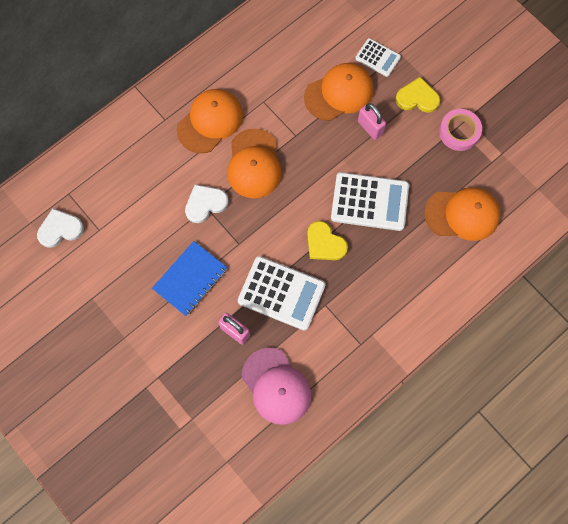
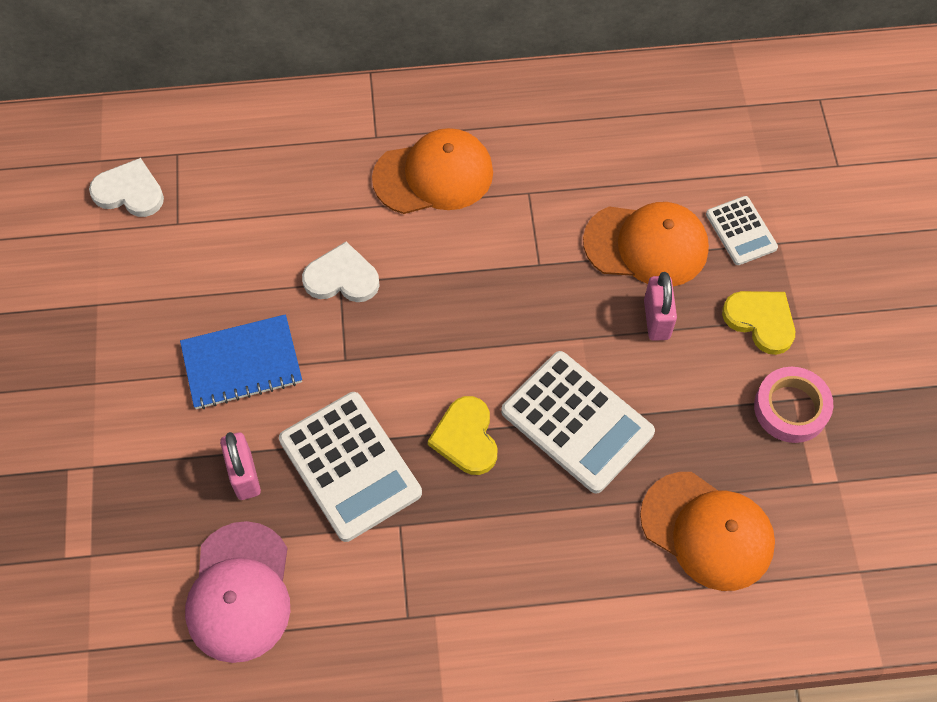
camera: 35 degrees right, 10 degrees down
orange cap [227,128,282,198] -> none

